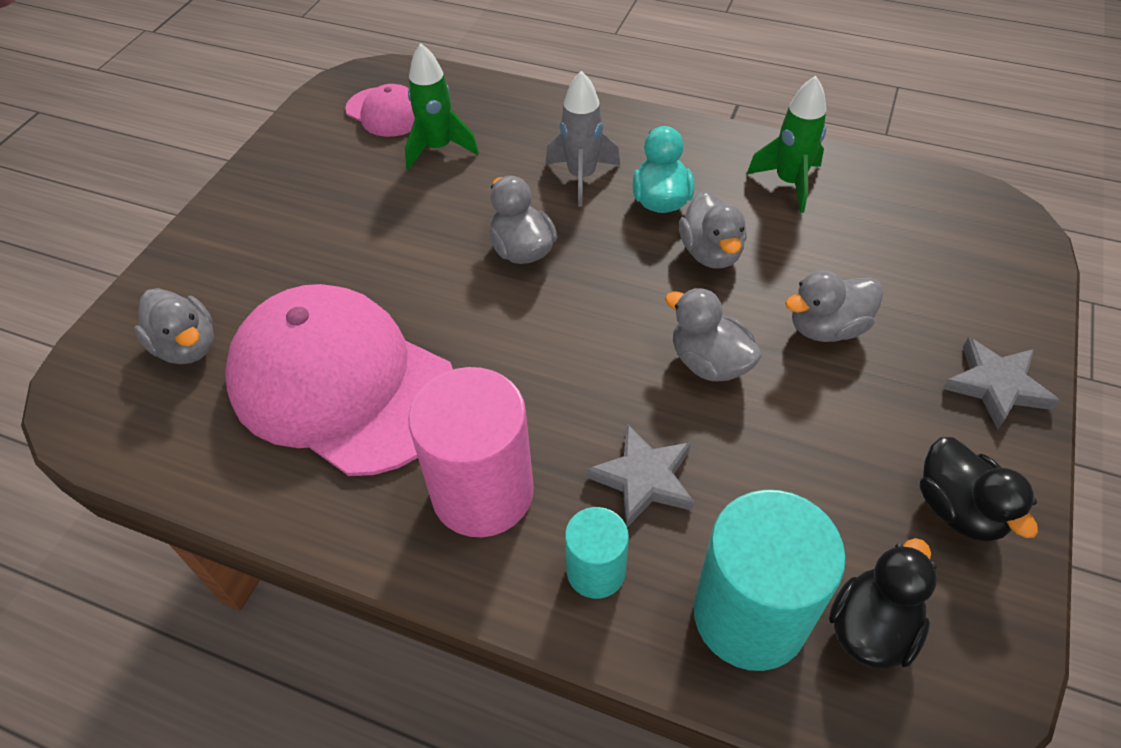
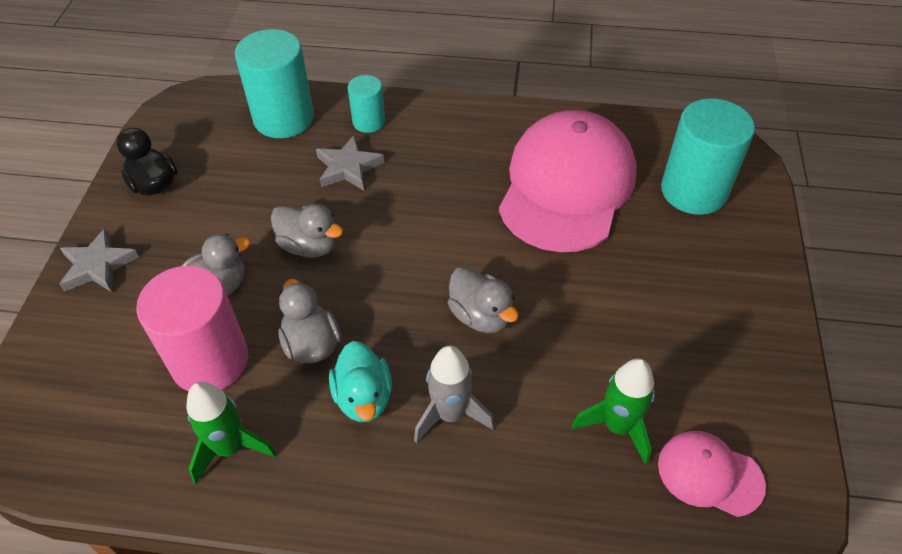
camera: 165 degrees right, 0 degrees up
grey duck [134,288,214,364] -> turquoise cylinder [661,98,755,215]
pink cap [225,284,453,476] -> pink cap turned 90 degrees counterclockwise [499,110,637,252]
pink cylinder [408,367,534,537] -> pink cylinder moved to [136,266,248,391]
black duck [829,538,937,670] -> none

